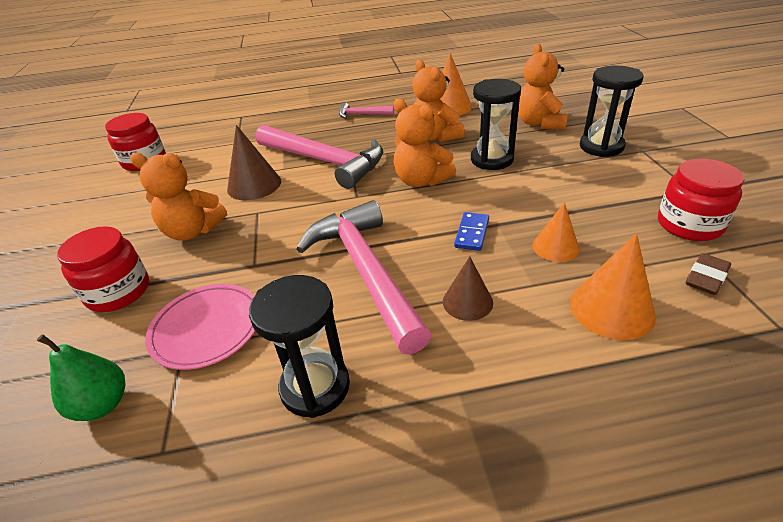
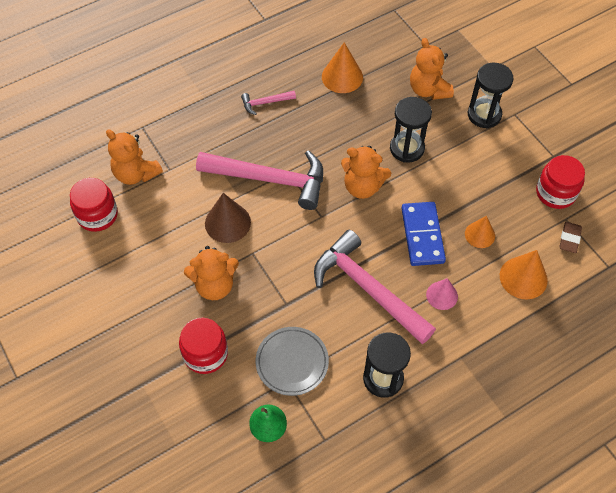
camera: 25 degrees left, 20 degrees up
pink plate [145,284,255,370] -> grey plate [256,327,329,396]
orange teddy bear [412,59,465,142] -> orange teddy bear moved to [106,129,163,185]
brown cone [443,256,493,321] -> pink cone [426,278,458,310]
blue domino [454,212,489,251] -> blue domino [401,202,446,266], size x1.81

